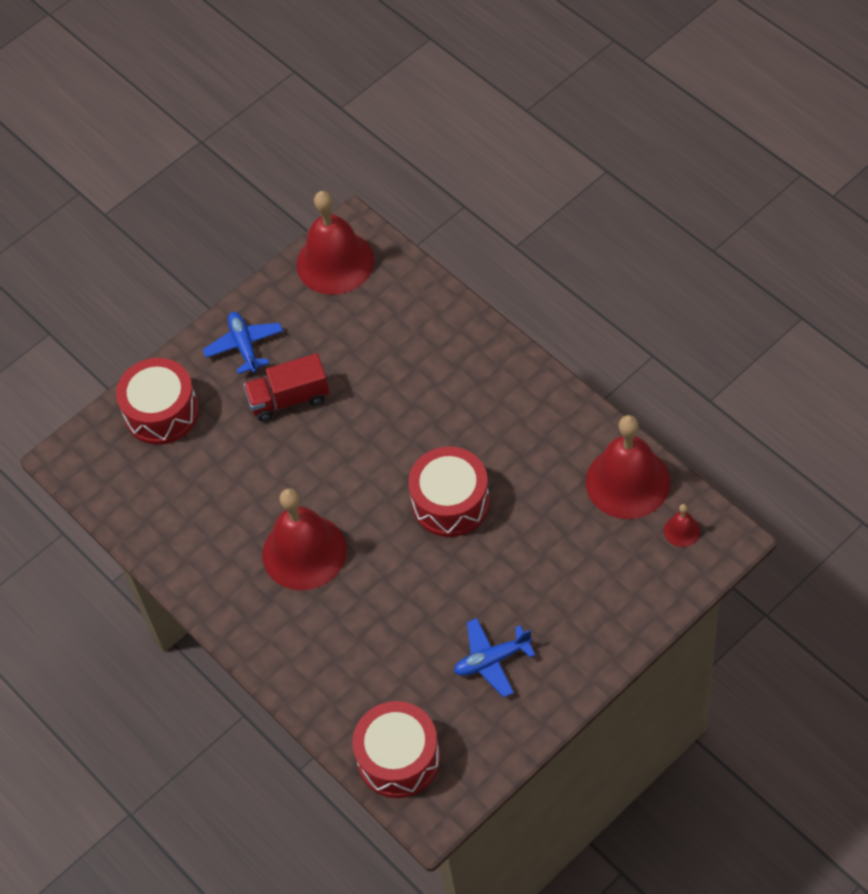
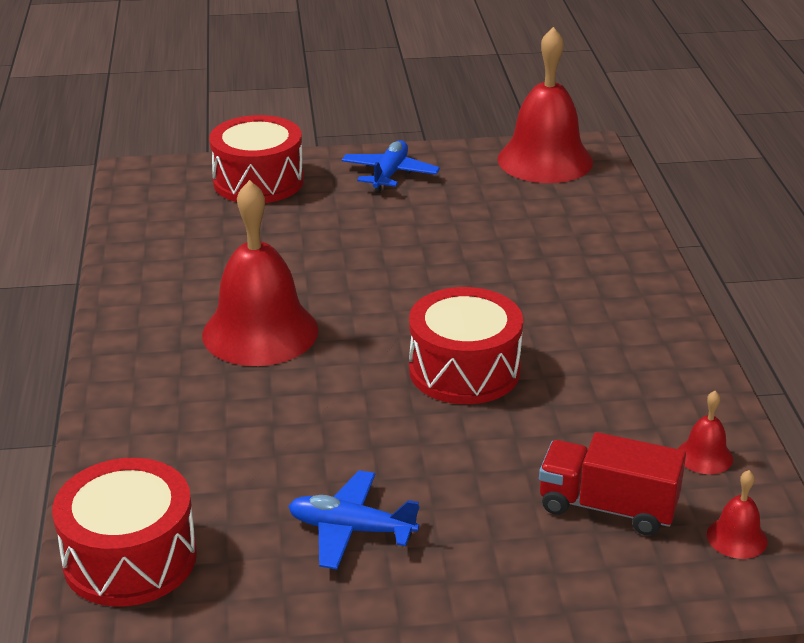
camera: 30 degrees right, 25 degrees down
red truck [244,353,330,422] -> red truck moved to [539,432,686,536]
red bell [586,415,670,519] -> red bell [678,391,733,474], size x0.42

